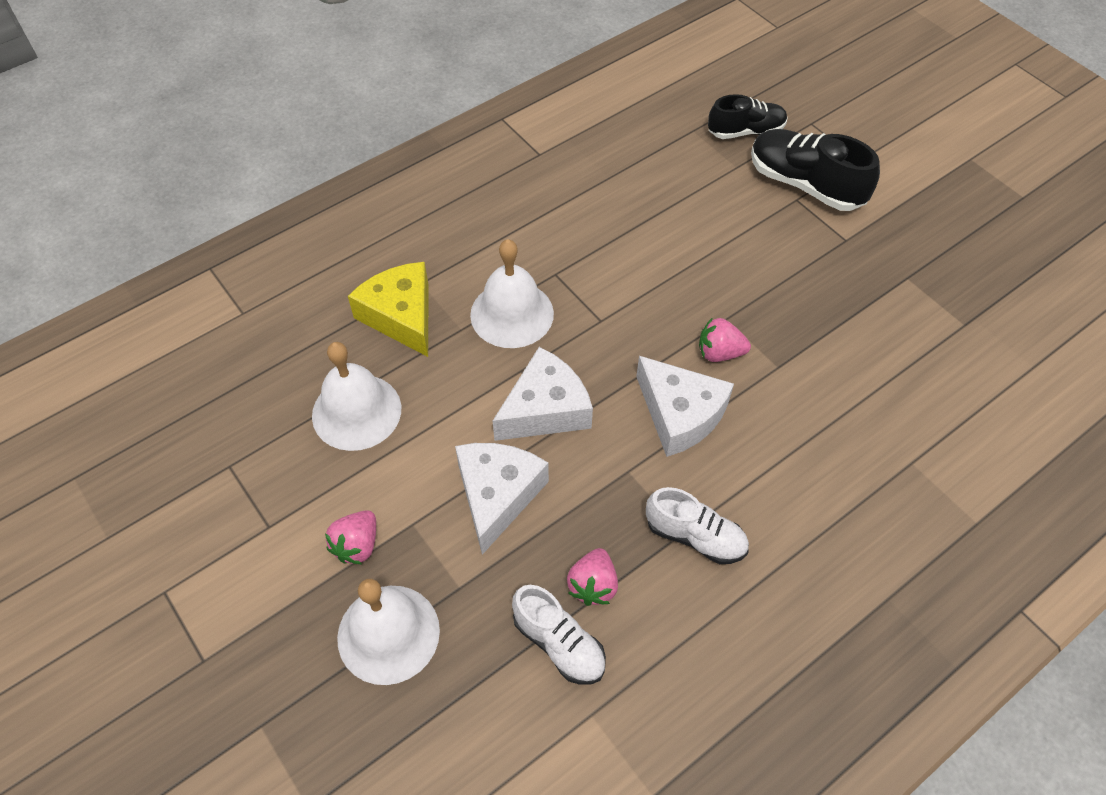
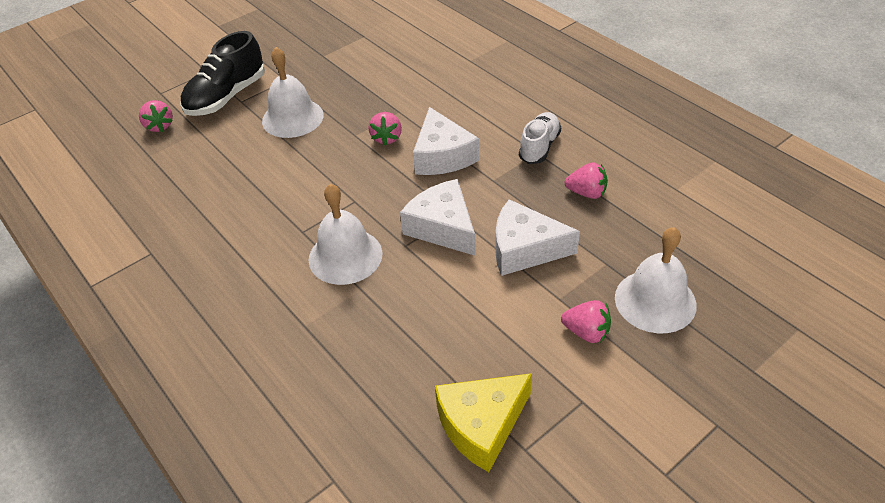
camera: 90 degrees left, 10 degrees down
white bell [312,342,401,451] -> white bell moved to [262,47,324,138]
yellow cheese [348,262,428,357] -> yellow cheese moved to [435,373,532,472]
white shoe [512,585,606,684] -> none
white cheese [636,356,734,457] -> white cheese turned 120 degrees clockwise [413,107,479,175]
black shoe [708,94,788,139] -> pink strawberry [139,100,173,132]

